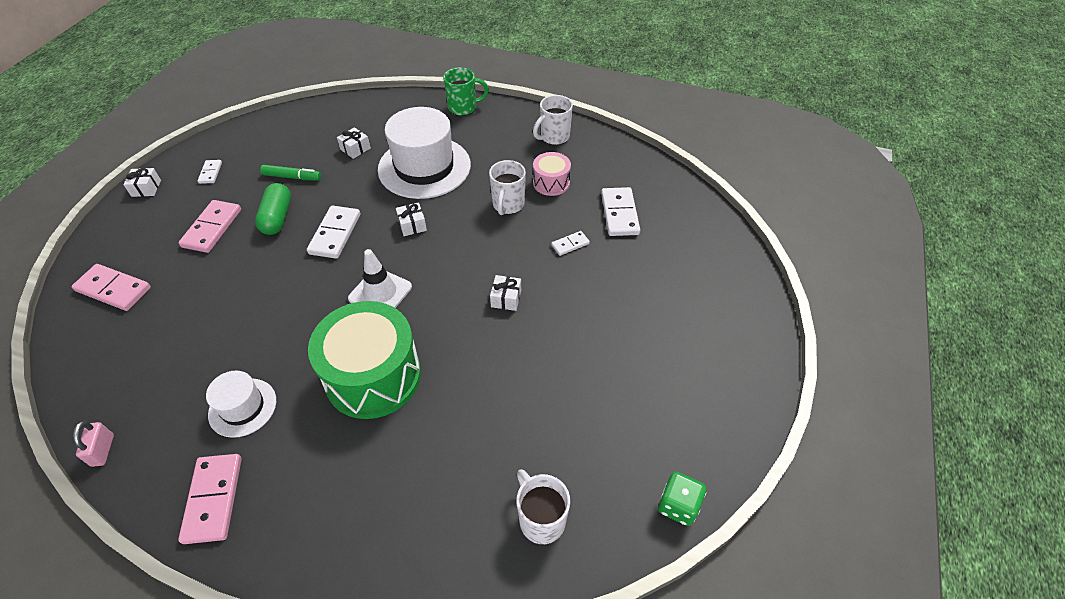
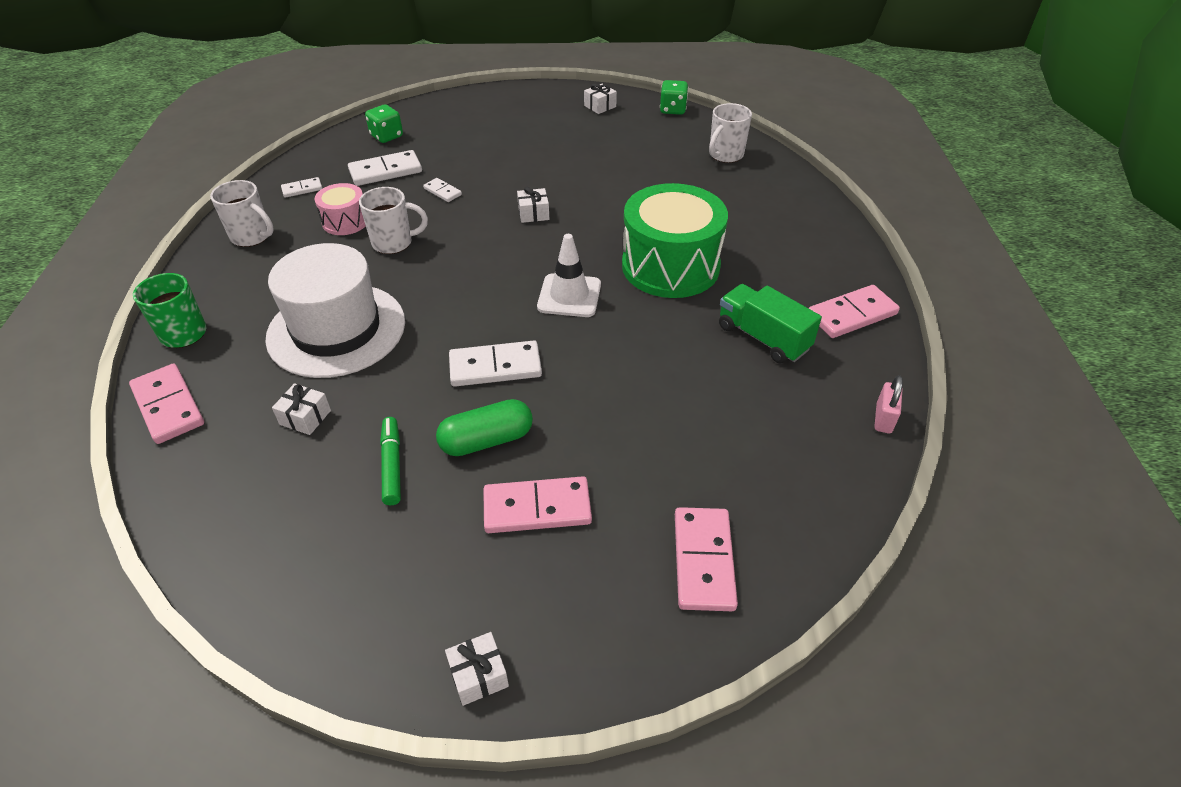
camera: 110 degrees left, 5 degrees down
pink padlock [73,421,114,467] -> pink padlock turned 45 degrees counterclockwise [874,375,903,434]
white domino [197,160,222,184] -> white domino moved to [281,177,323,198]
white hat [206,370,276,438] -> green truck [719,284,822,363]
white gift [396,202,427,236] -> white gift moved to [584,83,617,114]
none -> pink domino [129,364,204,444]
none -> green dice [365,104,403,143]

